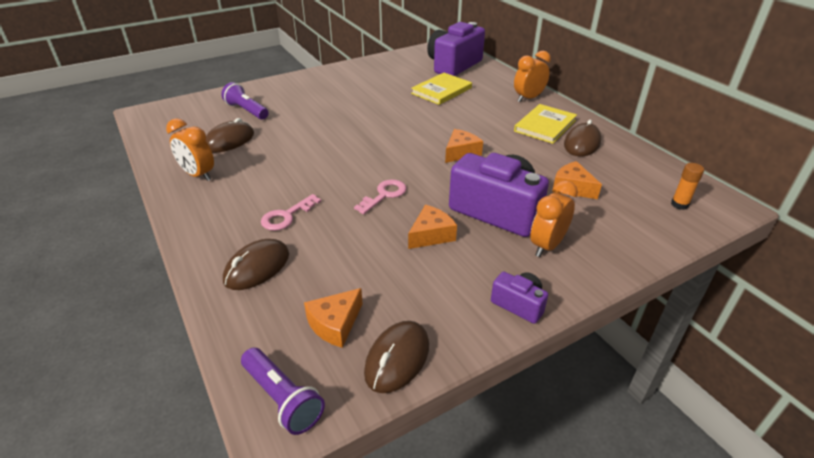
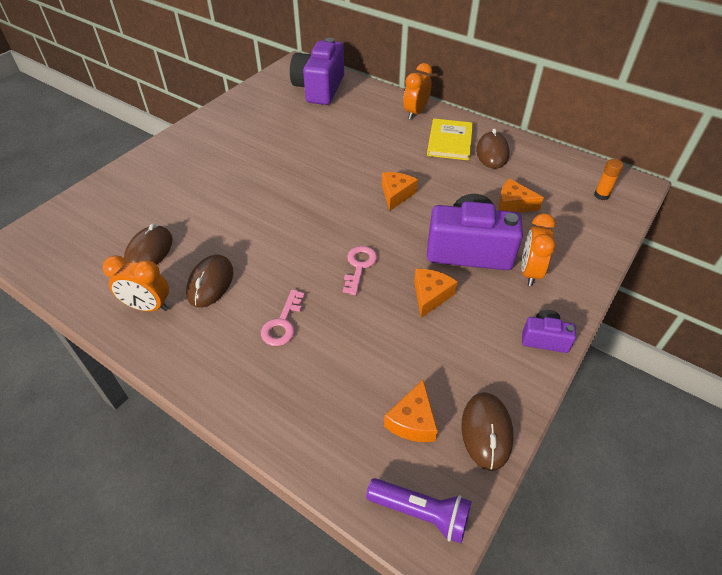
camera: 25 degrees left, 10 degrees up
purple flashlight [221,82,269,120] -> none
brown mouse [223,239,289,290] -> brown mouse moved to [186,255,233,307]
yellow book [411,73,472,105] -> none

